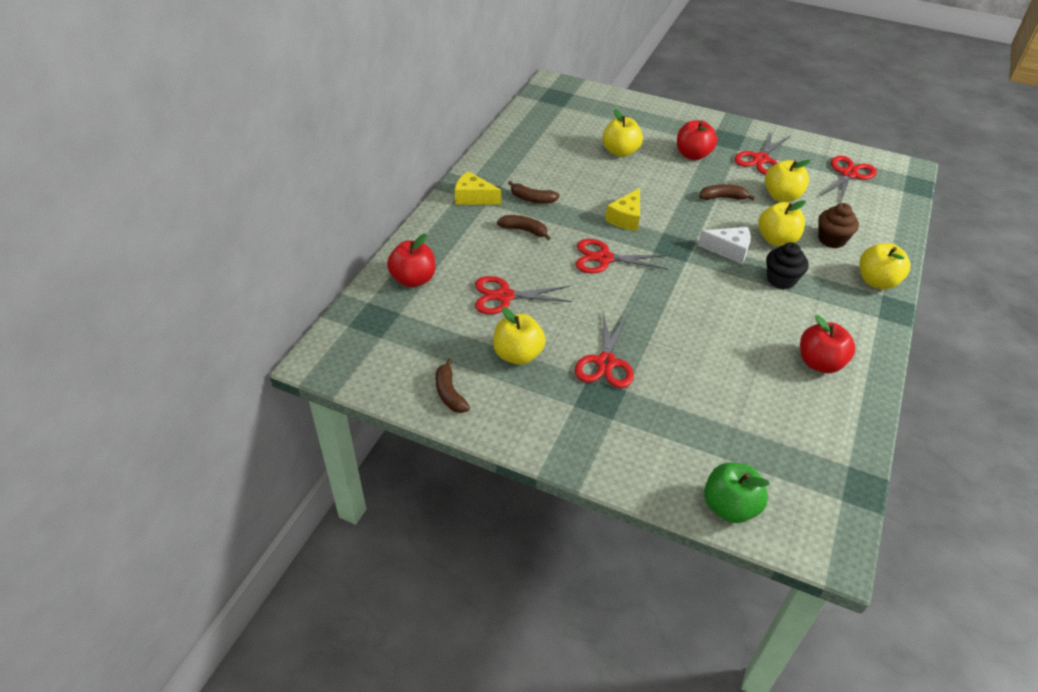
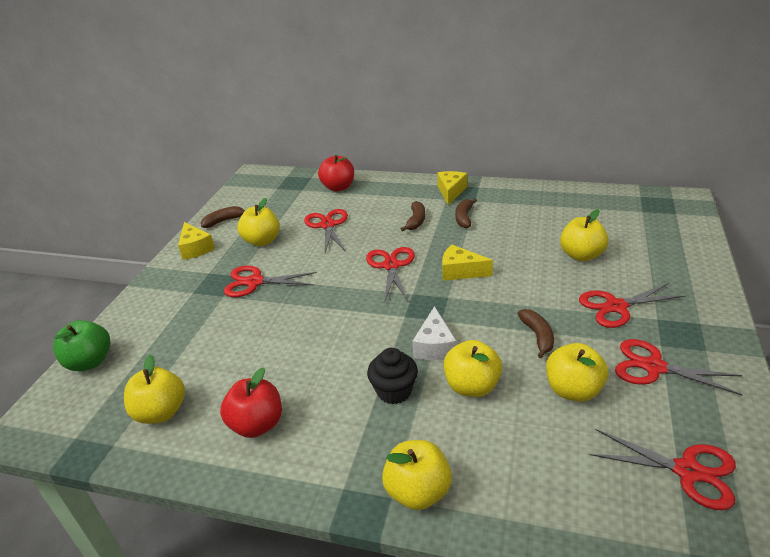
camera: 85 degrees right, 10 degrees down
red apple [677,120,717,160] -> red scissors [579,283,685,328]
brown cupcake [818,203,859,248] -> none
none -> yellow apple [124,355,185,424]
none -> yellow cheese [178,222,215,260]

